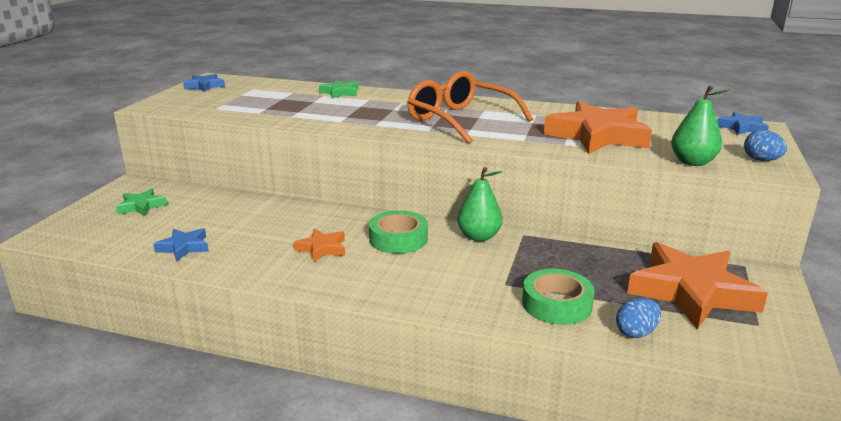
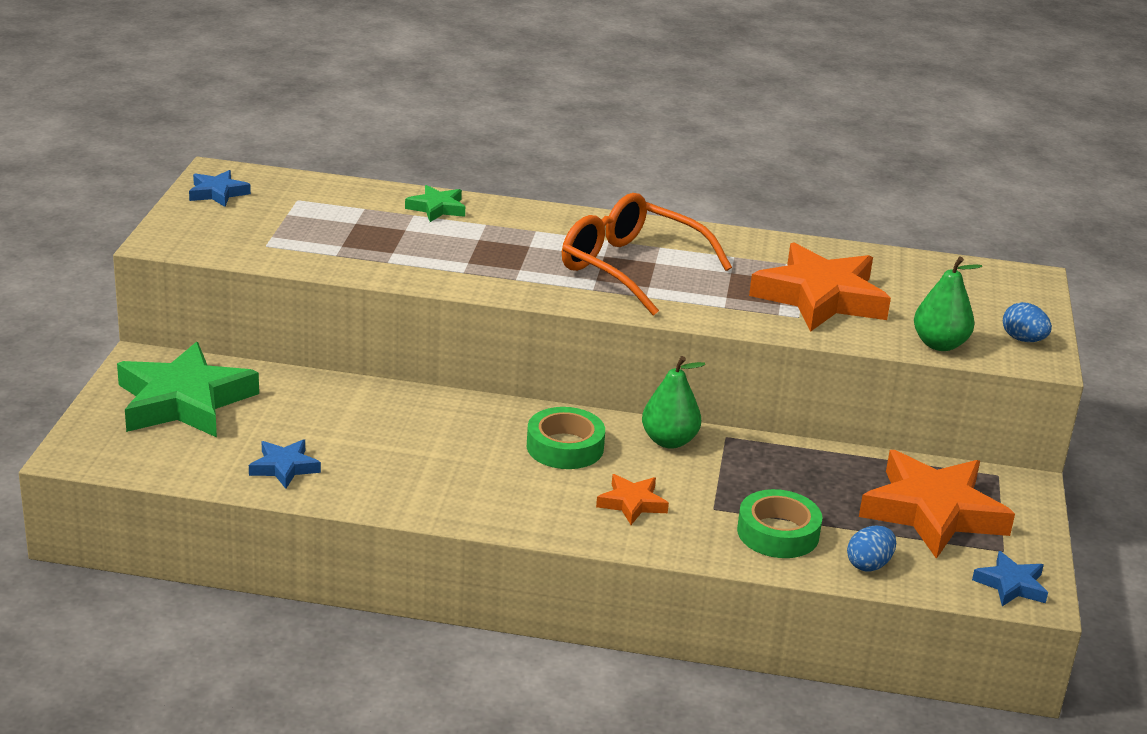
camera: 10 degrees left, 5 degrees up
green star [116,188,167,216] -> green star [117,342,259,437], size x2.11
orange star [293,229,345,263] -> orange star moved to [596,474,669,525]
blue star [717,112,769,135] -> blue star moved to [972,551,1048,606]

